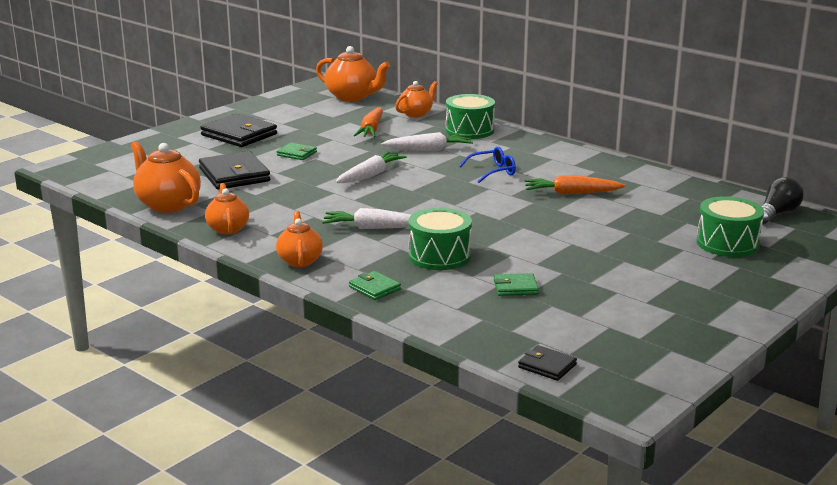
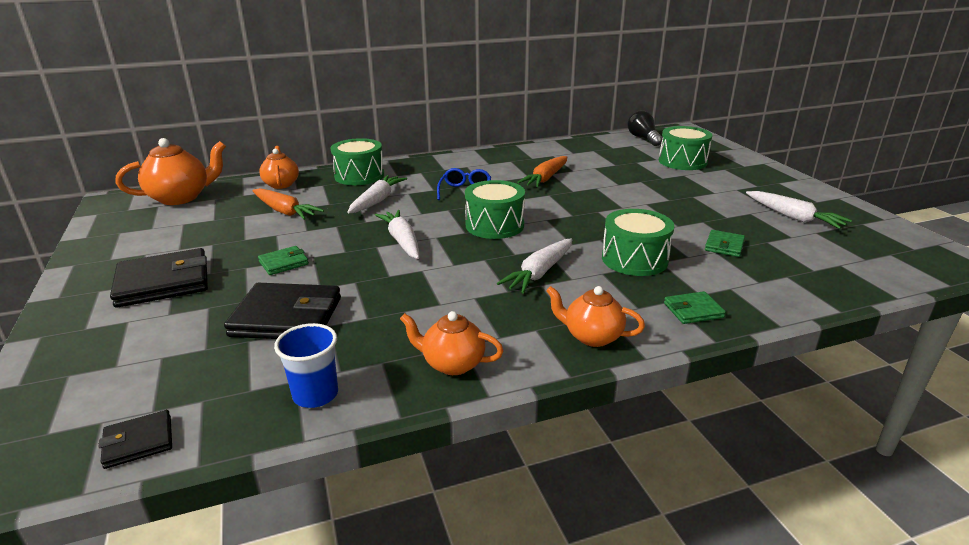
camera: 60 degrees left, 5 degrees up
orange teapot [131,141,201,213] -> blue cup [274,323,338,408]
black wallet [518,345,577,381] -> black wallet moved to [99,410,172,469]
none -> green drum [465,180,525,239]
none -> white carrot [746,191,852,229]

